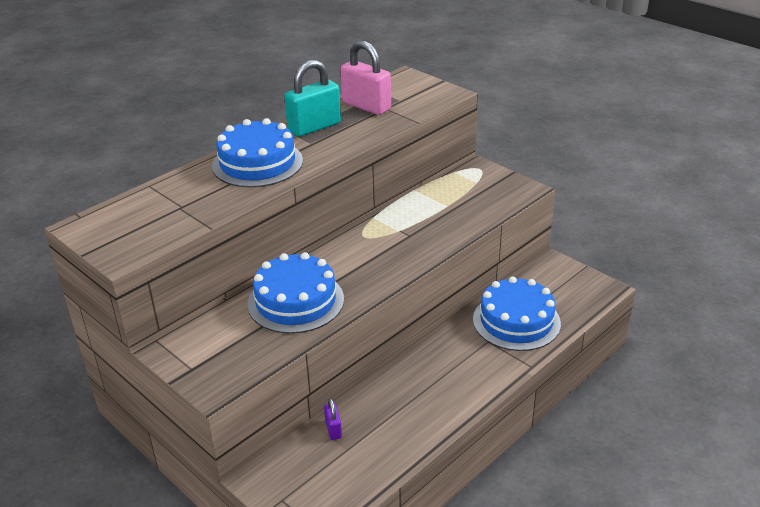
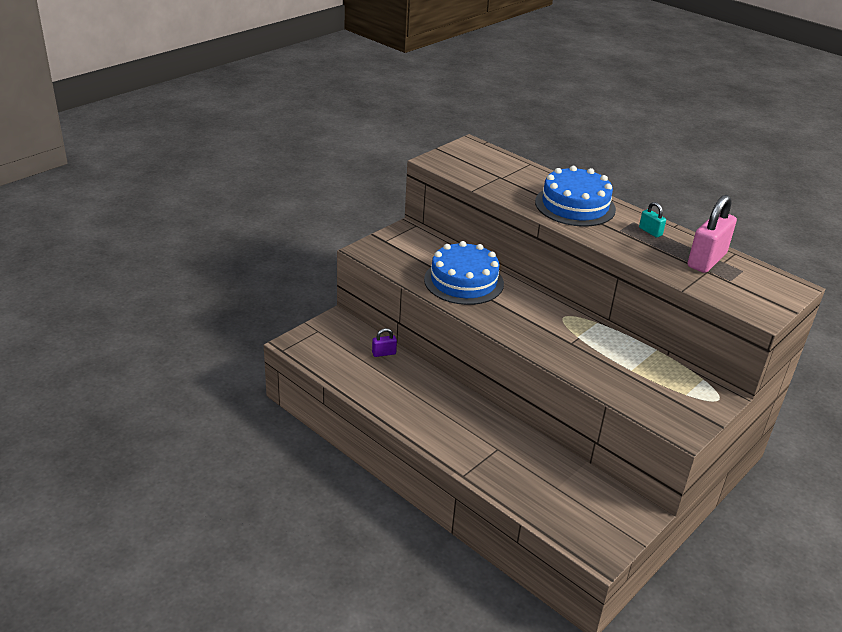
camera: 85 degrees right, 0 degrees up
turquoise padlock [284,60,341,137] -> turquoise padlock [639,202,666,238], size x0.47
blue cake [473,276,561,351] -> none

